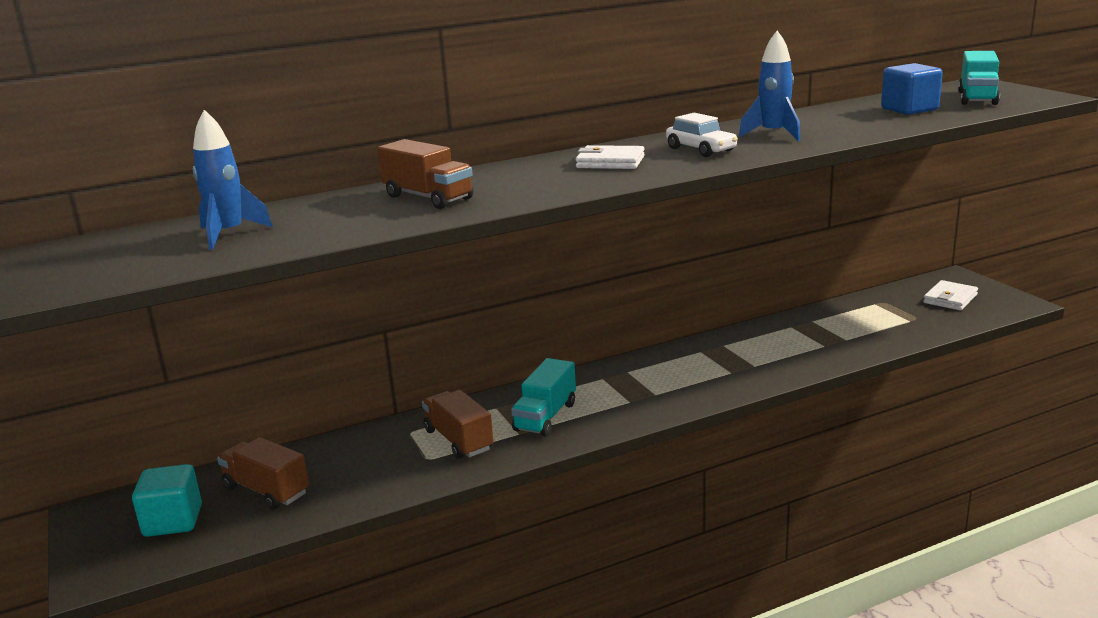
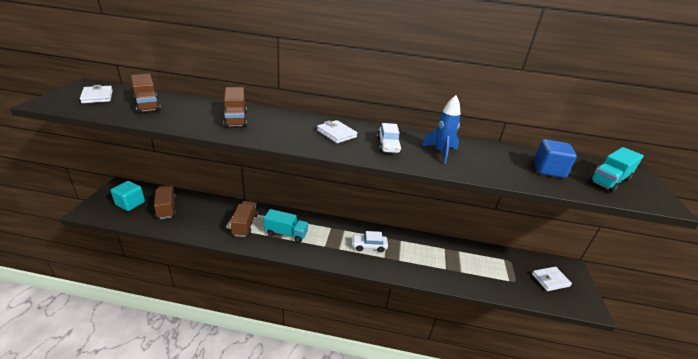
camera: 30 degrees right, 10 degrees up
blue rocket [193,110,273,250] -> brown truck [131,74,161,114]
turquoise truck [511,358,576,436] -> turquoise truck turned 135 degrees counterclockwise [264,209,309,243]
none -> white wallet [80,85,113,103]
none -> white car [352,231,388,252]

